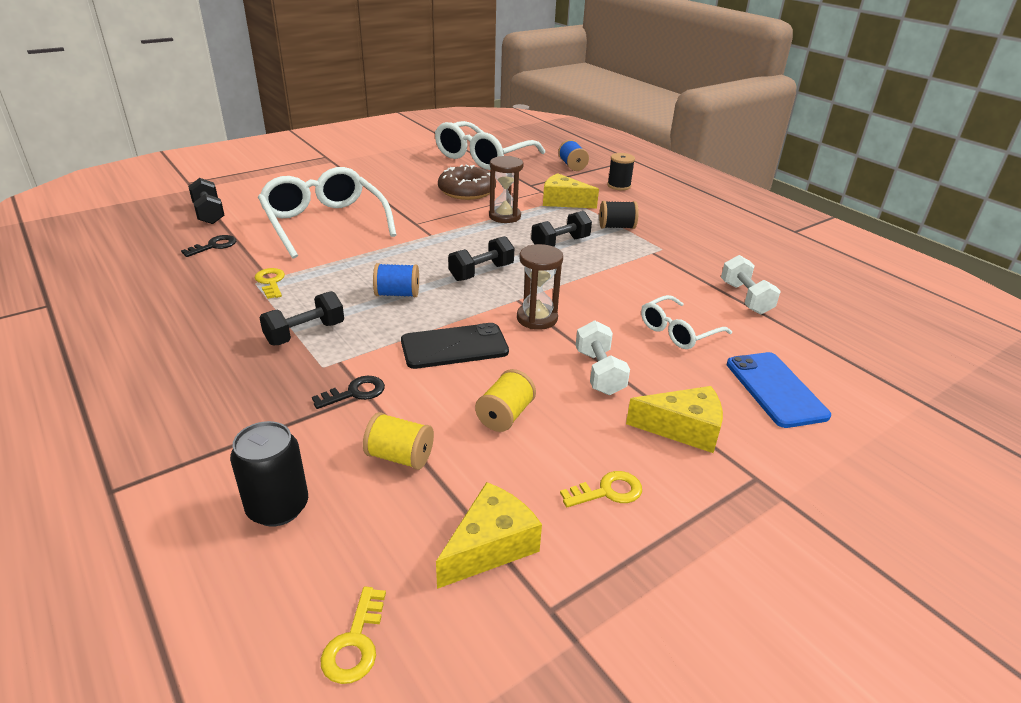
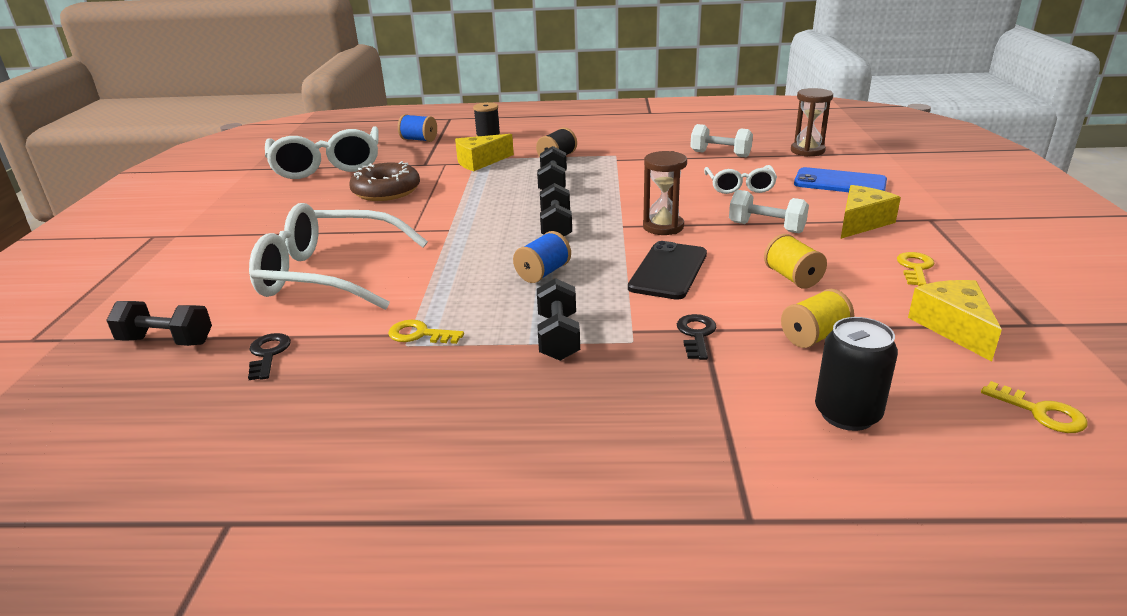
camera: 50 degrees left, 5 degrees down
brown hourglass [489,156,524,223] -> brown hourglass moved to [791,88,833,157]

